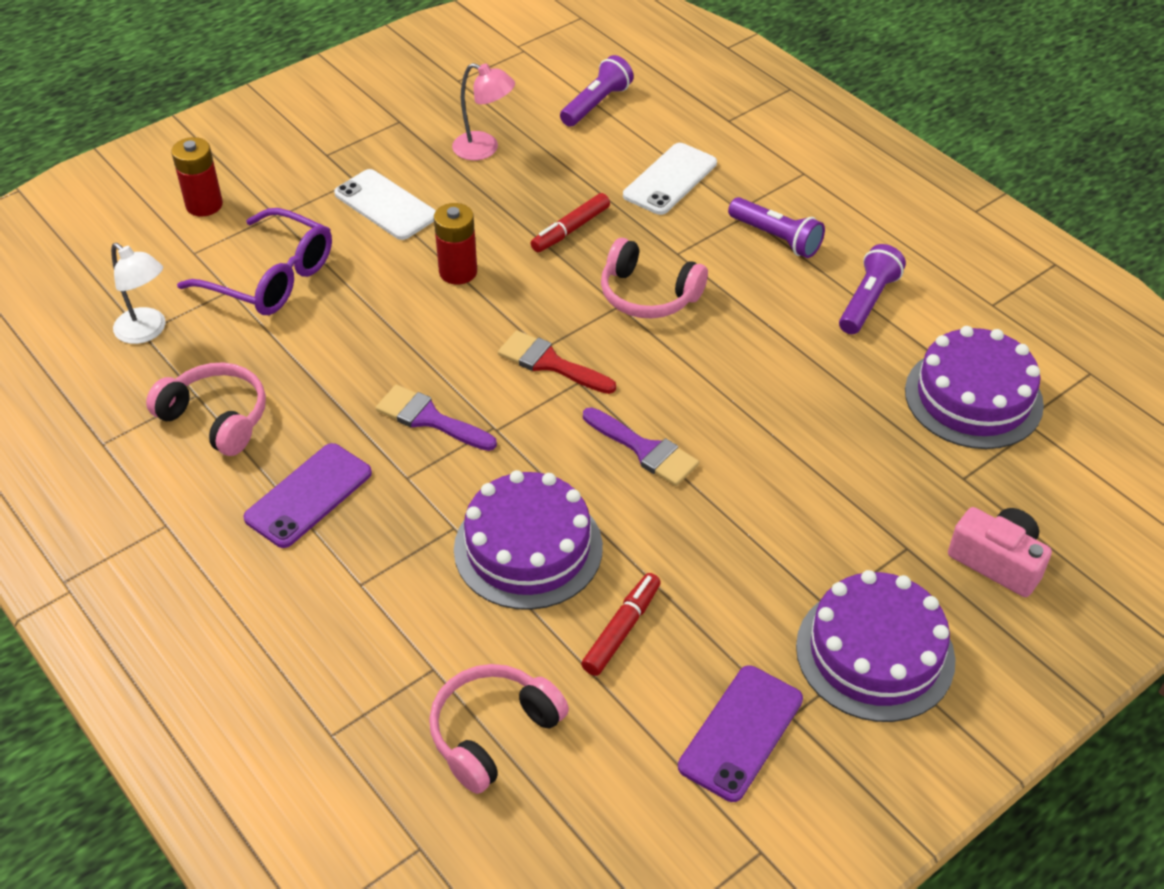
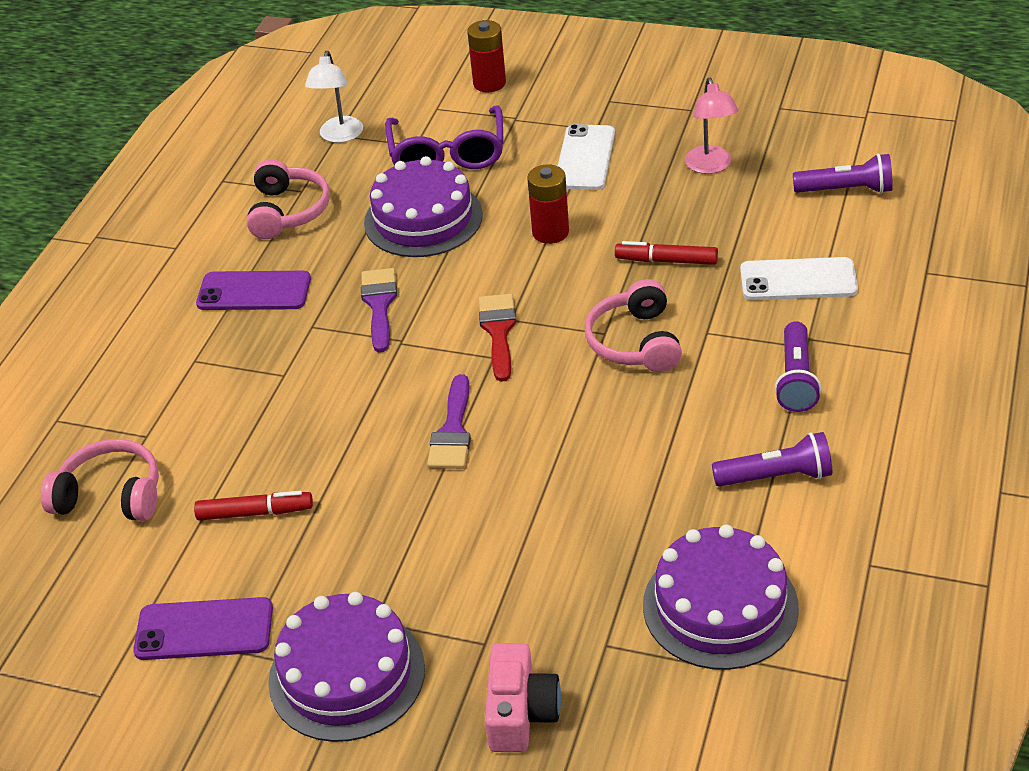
camera: 60 degrees right, 5 degrees down
purple cake [454,470,603,610] -> purple cake moved to [364,156,483,257]

